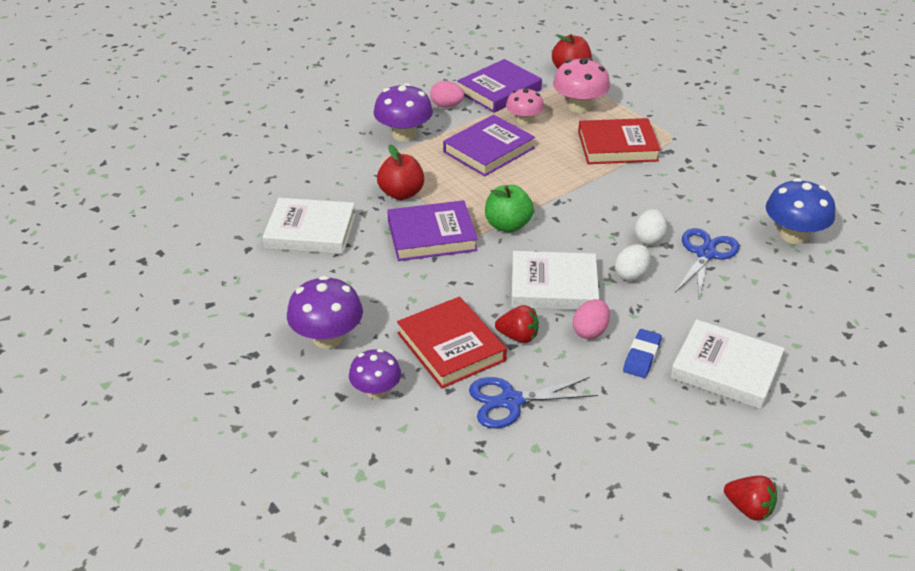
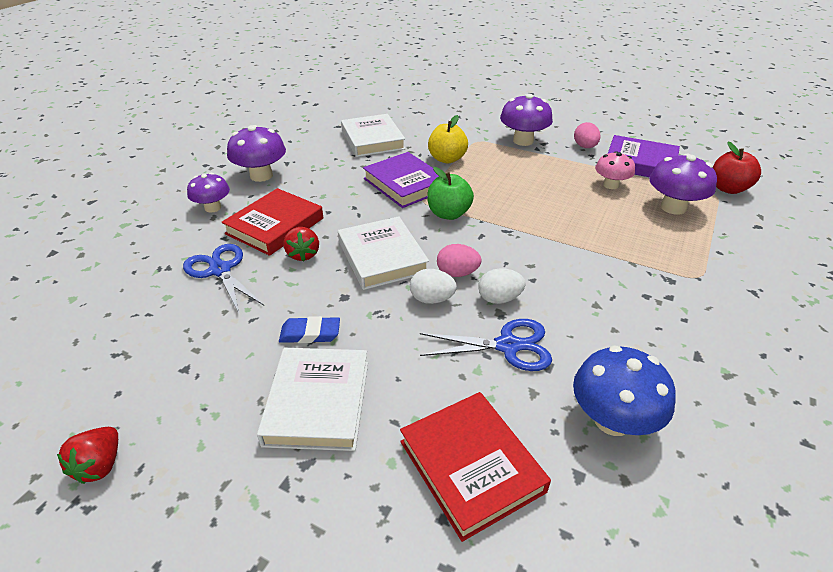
camera: 65 degrees right, 0 degrees up
red apple [377,144,424,200] -> yellow apple [428,115,468,163]
purple book [443,115,535,176] -> none
pink mushroom [553,57,610,113] -> purple mushroom [649,154,717,215]
pink egg [573,299,610,339] -> pink egg moved to [437,244,482,277]
red book [578,118,661,164] -> red book moved to [400,392,551,542]

